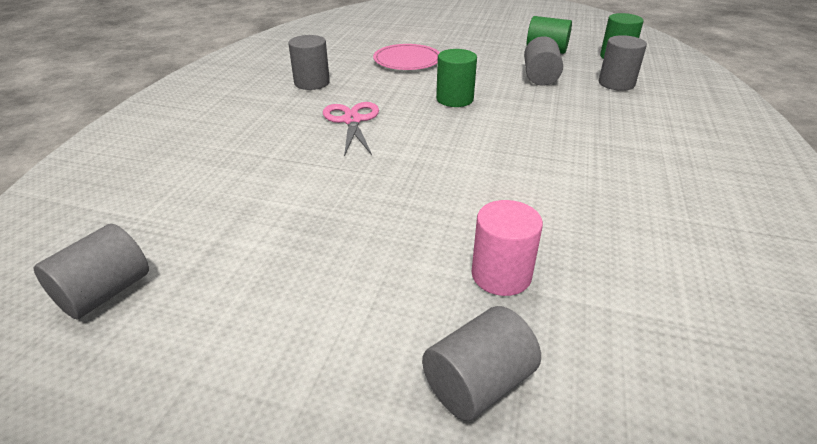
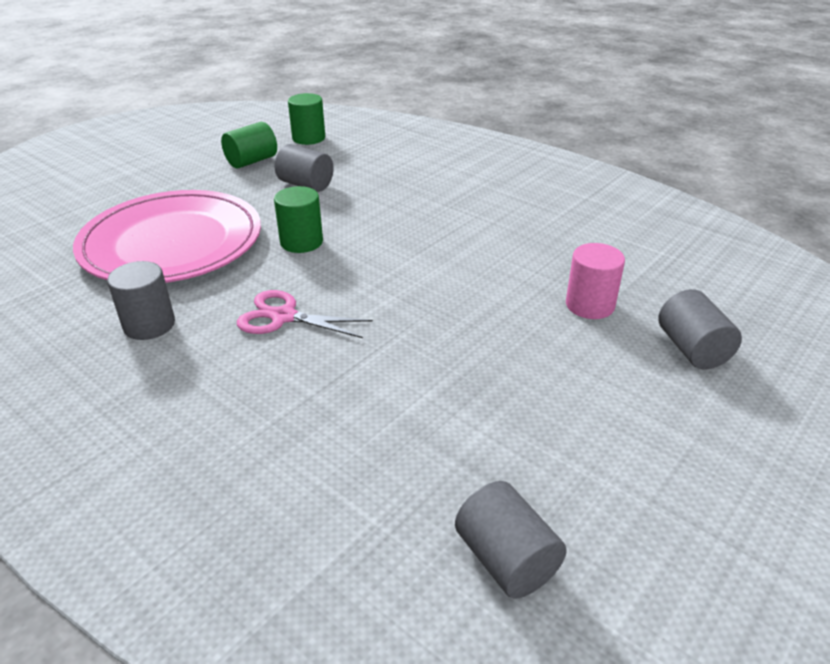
camera: 65 degrees left, 0 degrees up
pink plate [373,44,440,70] -> pink plate [73,190,261,283], size x1.99
grey cylinder [599,35,647,91] -> none

